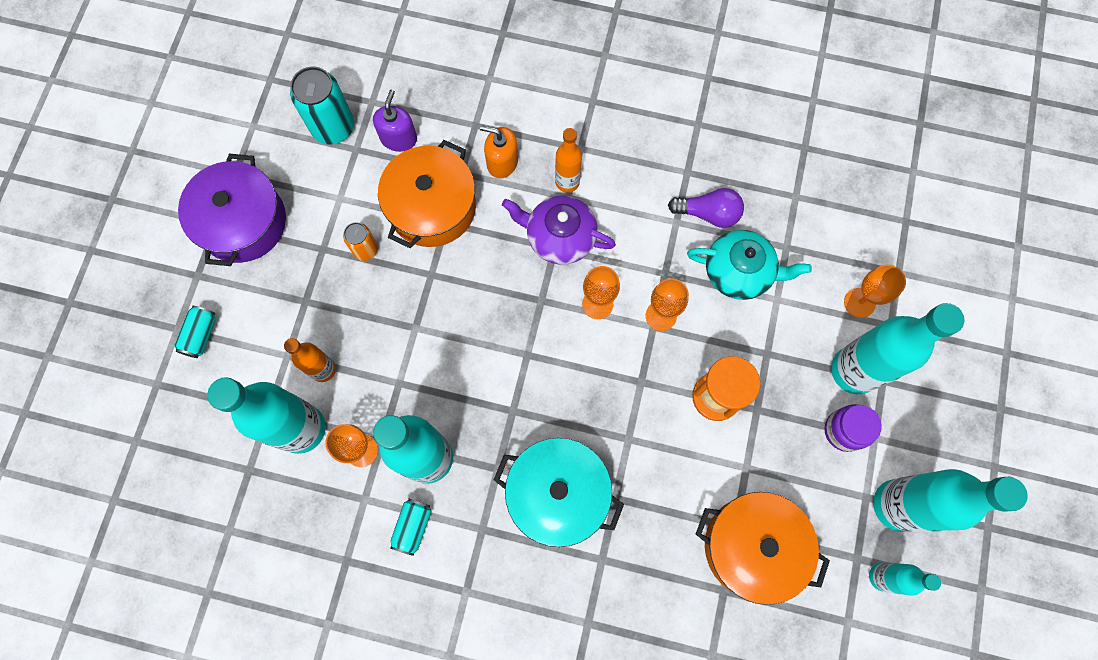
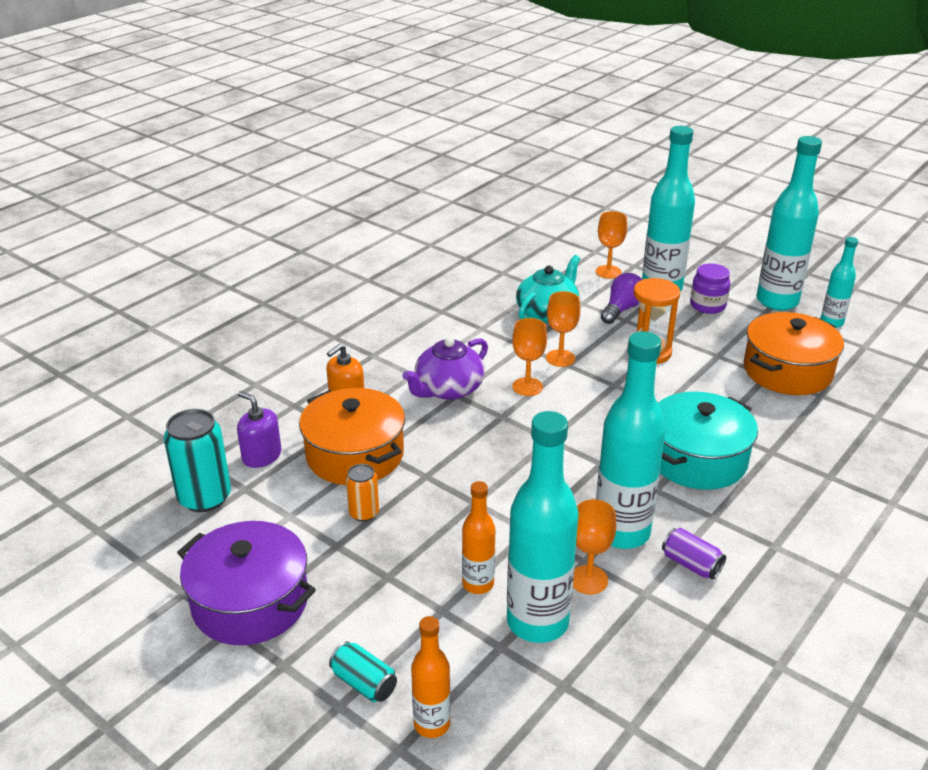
camera: 65 degrees left, 40 degrees down
turquoise can [391,499,431,556] -> purple can [662,528,726,580]
orange bottle [555,128,582,193] -> orange bottle moved to [411,616,451,738]
purple light bulb [668,188,744,228] -> purple light bulb moved to [601,273,642,324]

